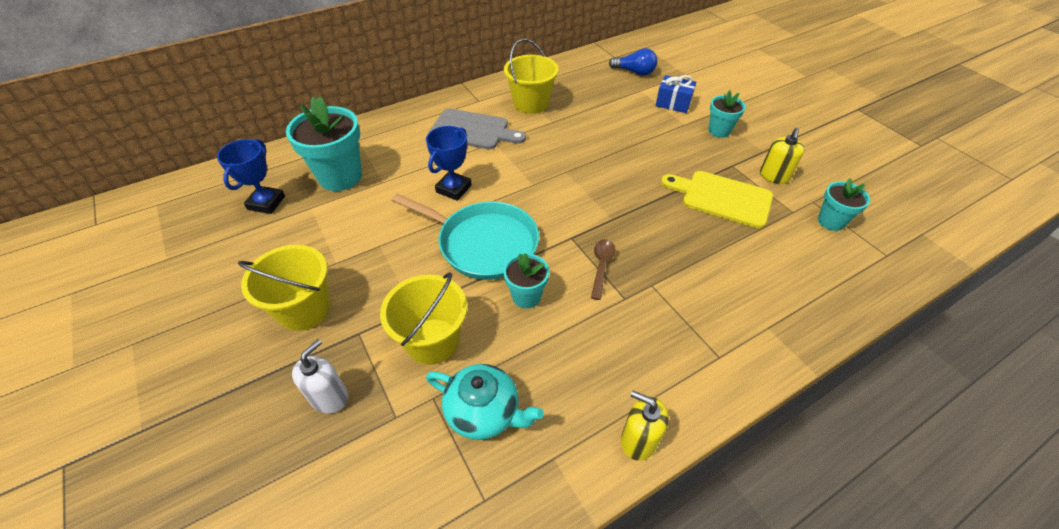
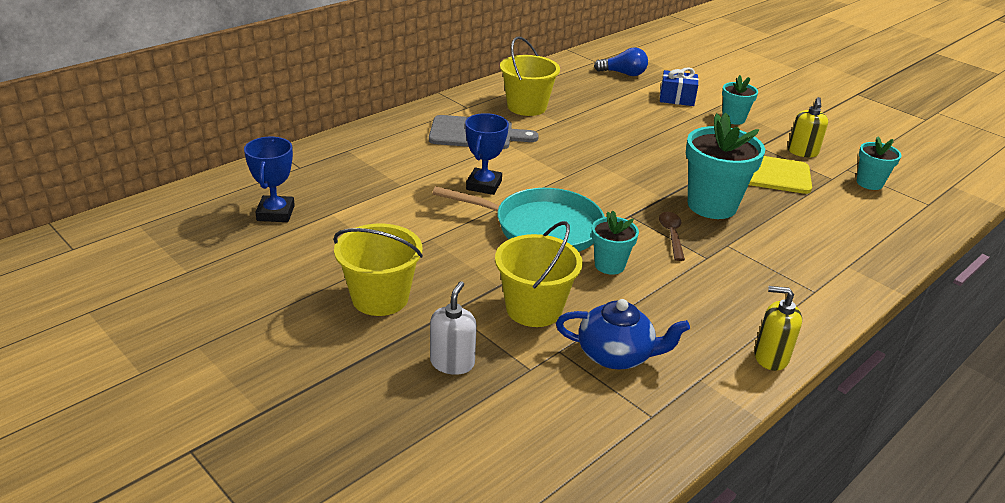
camera: 15 degrees left, 15 degrees down
turquoise flower pot [286,96,362,191] -> turquoise flower pot moved to [686,112,765,219]
turquoise teapot [426,364,544,440] -> blue teapot [556,299,690,369]

